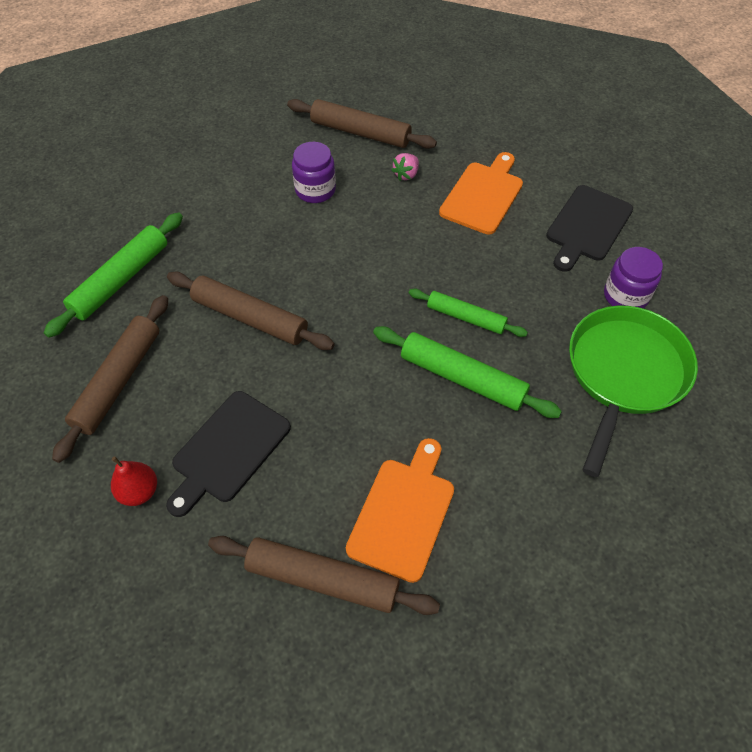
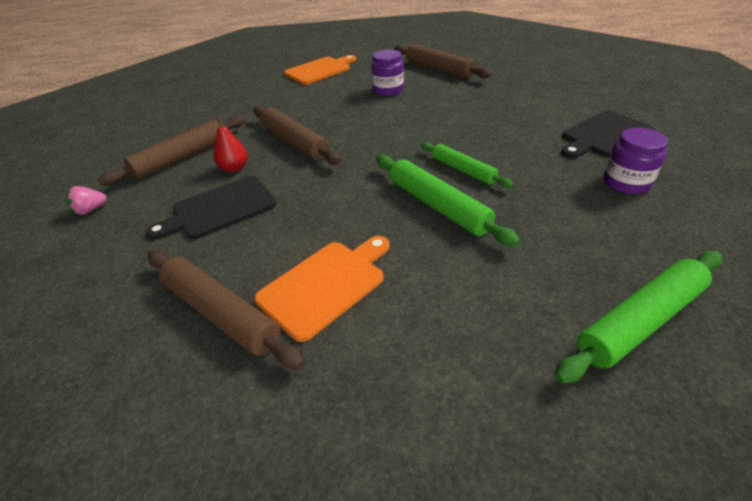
camera: 25 degrees right, 15 degrees down
green rolling pin [44,212,183,338] -> green rolling pin moved to [555,251,722,384]
red pear [111,456,157,506] -> red pear moved to [214,117,248,172]
pink strawberry [391,153,419,181] -> pink strawberry moved to [66,186,107,215]
orange cutting board [439,152,523,235] -> orange cutting board moved to [284,55,356,85]
green pan [569,306,698,477] -> none

